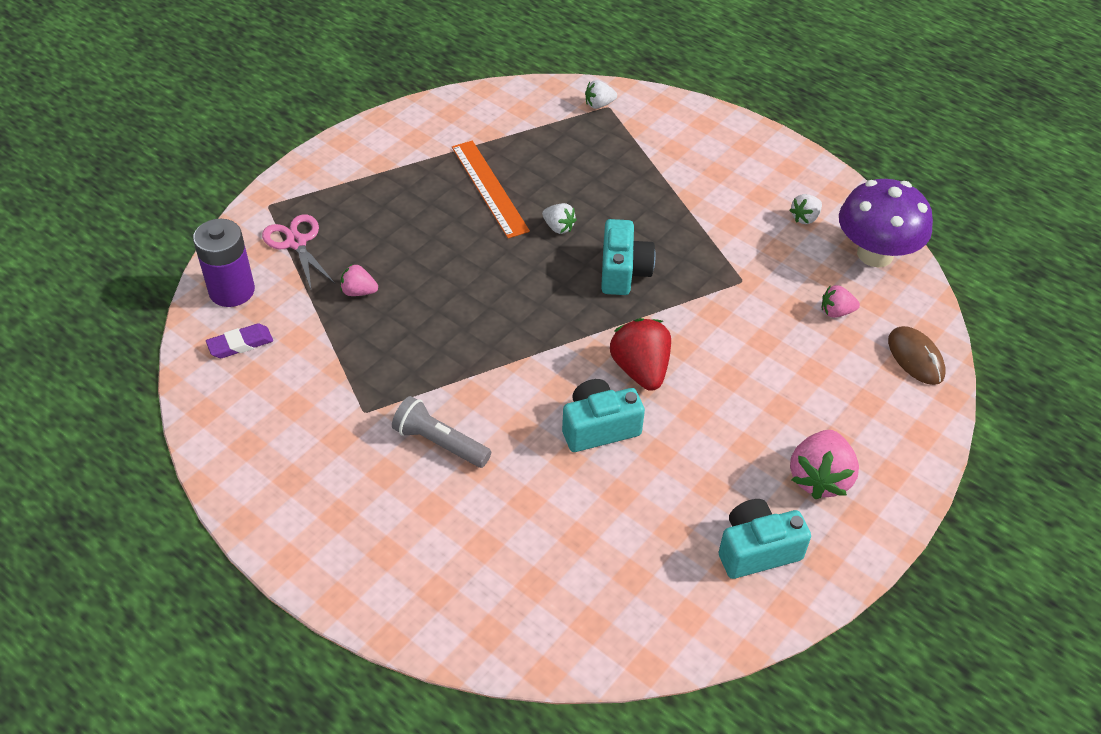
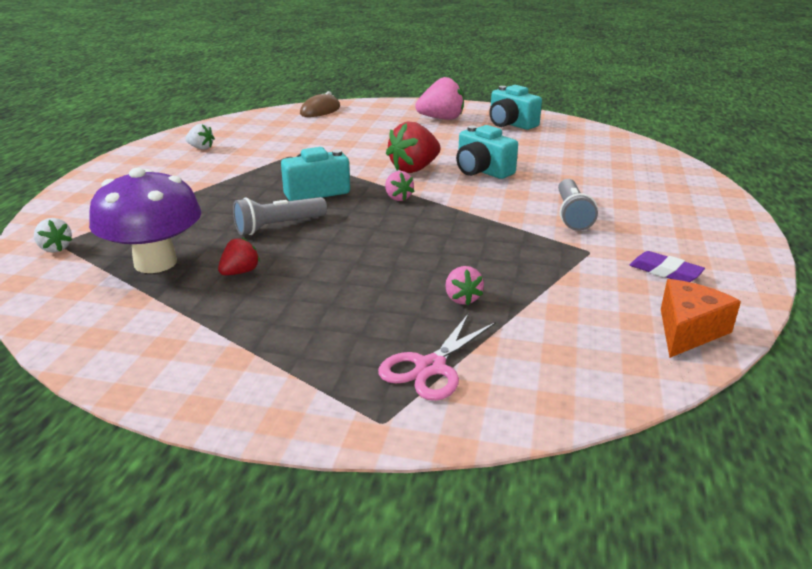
camera: 115 degrees left, 20 degrees down
purple battery [193,219,255,307] -> none
purple eraser [206,323,273,358] -> purple eraser moved to [630,251,705,282]
orange ruler [452,141,530,238] -> red strawberry [218,237,260,275]
white strawberry [542,203,577,234] -> grey flashlight [233,197,327,235]
pink strawberry [822,285,860,318] -> pink strawberry moved to [385,171,415,201]
purple mushroom [839,179,933,267] -> purple mushroom moved to [89,168,201,273]
none -> orange cheese [661,279,741,358]

